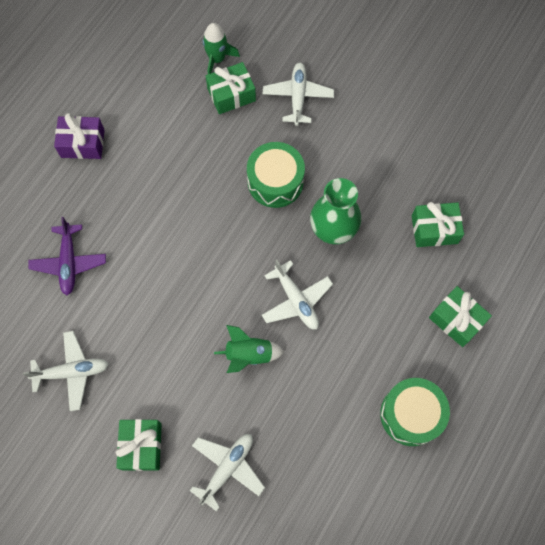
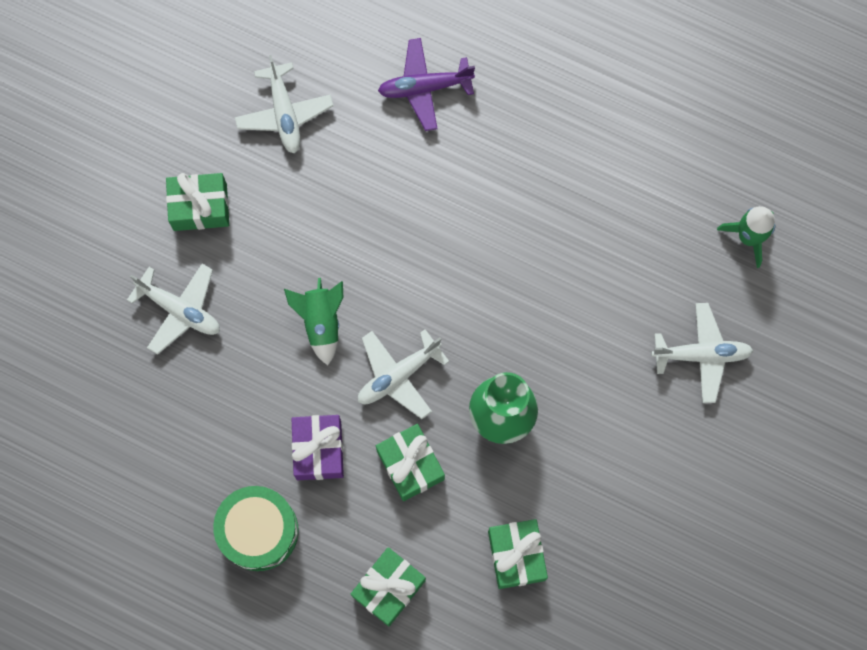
camera: 85 degrees right, 5 degrees up
purple gift [54,113,105,159] -> purple gift moved to [292,415,344,480]
green gift [206,62,256,114] -> green gift moved to [376,424,445,501]
green drum [247,142,305,208] -> none

